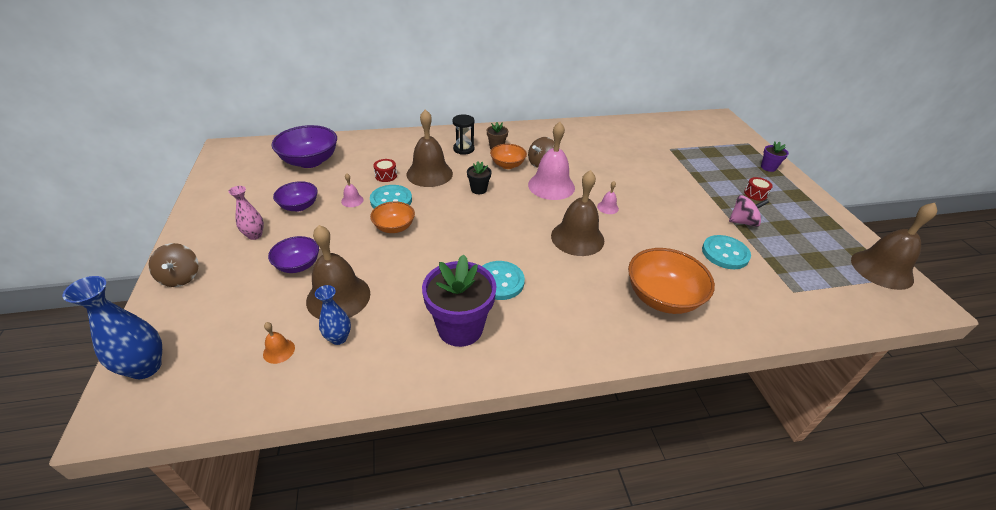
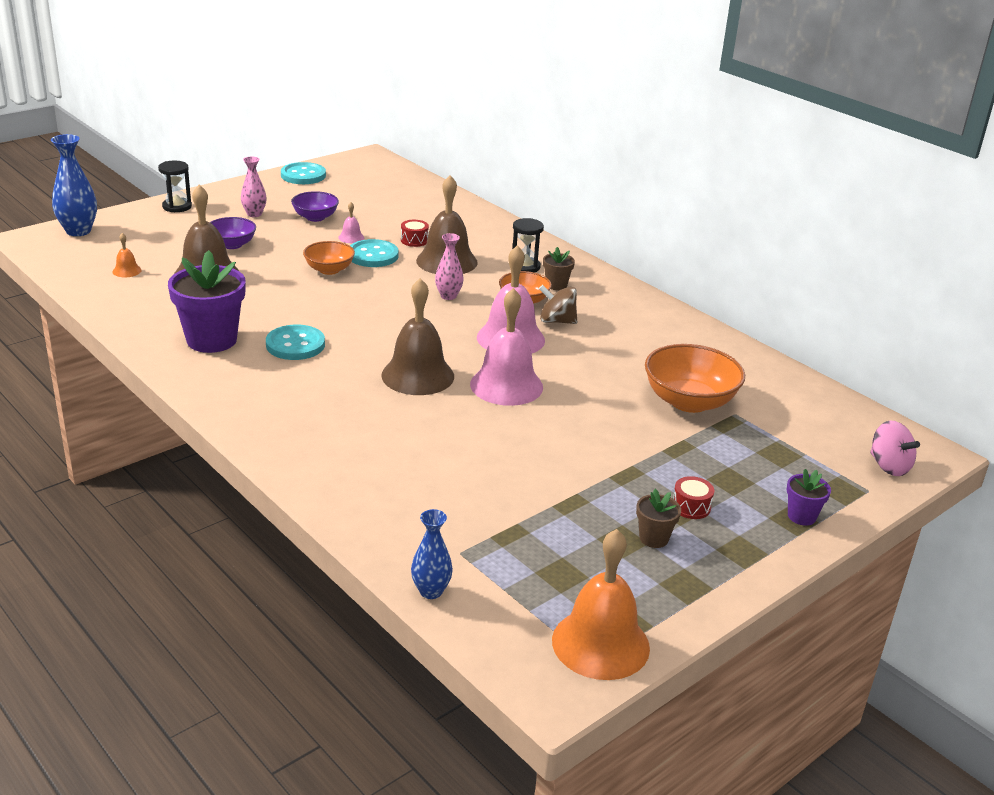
camera: 60 degrees right, 10 degrees down
brown spinning top [148,243,199,287] -> black hourglass [158,161,192,212]
purple bowl [272,125,337,168] -> none
blue vase [315,285,351,345] -> blue vase moved to [411,509,453,599]
black flower pot [467,161,491,194] -> pink vase [435,233,464,300]
pink bell [597,181,619,214] -> pink bell [470,288,543,406], size x2.30
orange bowl [628,248,715,314] -> orange bowl moved to [645,344,745,413]
turquoise button [702,235,751,269] -> turquoise button moved to [281,162,326,184]
pink spinning top [729,195,769,227] -> pink spinning top moved to [870,421,920,476]
brown bell [851,203,937,290] -> orange bell [552,529,650,680]
none -> brown flower pot [636,489,681,548]

